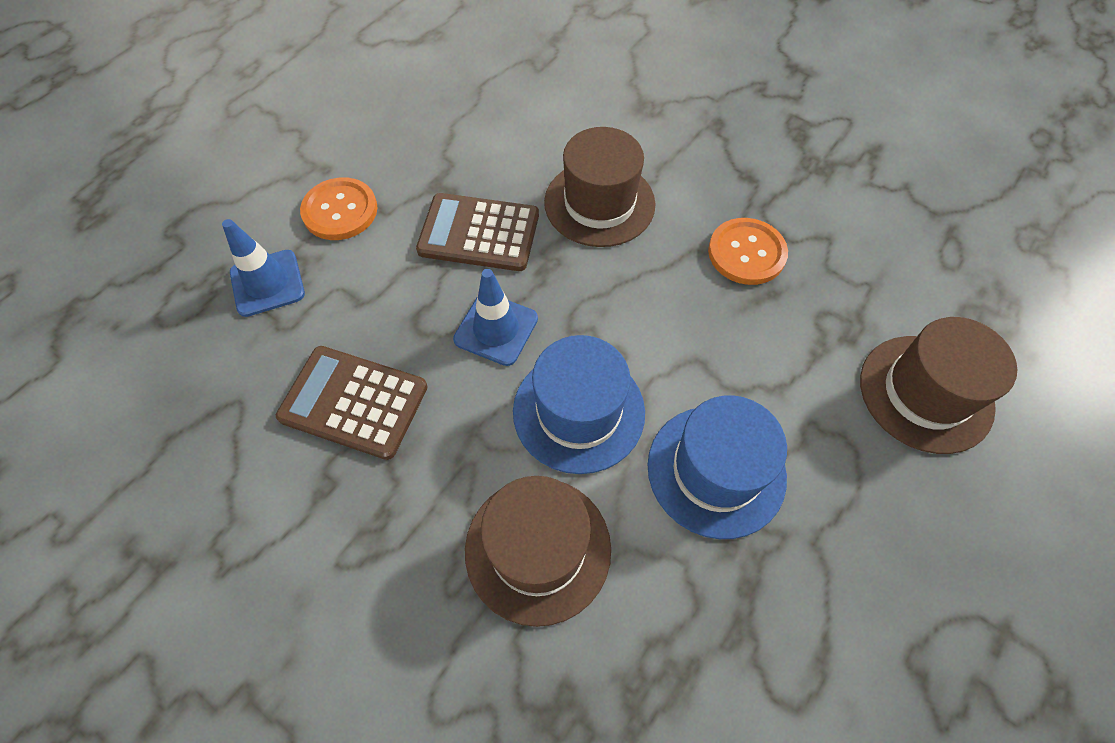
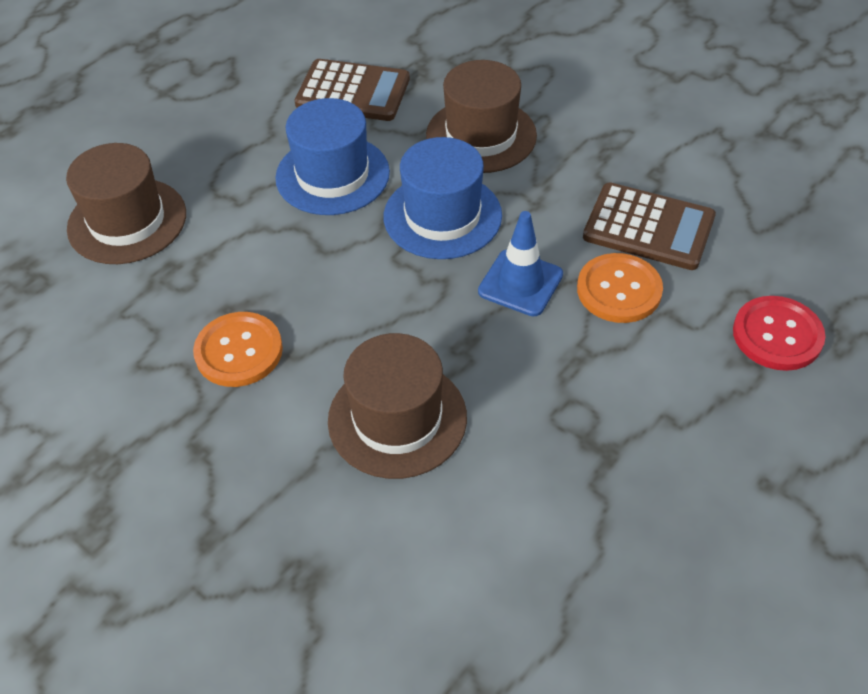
camera: 175 degrees left, 10 degrees down
blue traffic cone [222,219,305,317] -> red button [733,296,825,371]
orange button [300,177,378,240] -> orange button moved to [577,253,663,323]
brown calculator [416,193,539,271] -> brown calculator moved to [295,59,410,121]

